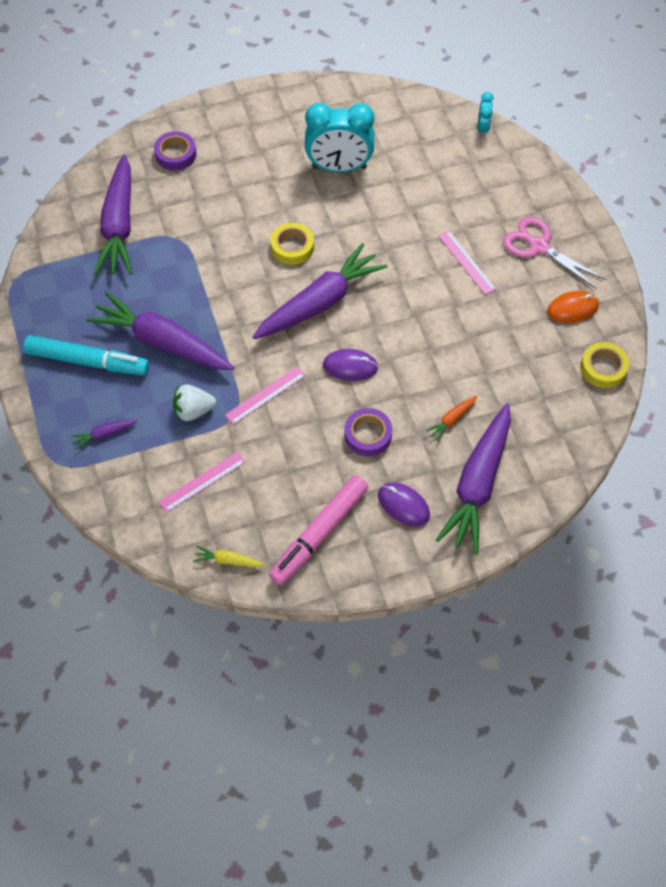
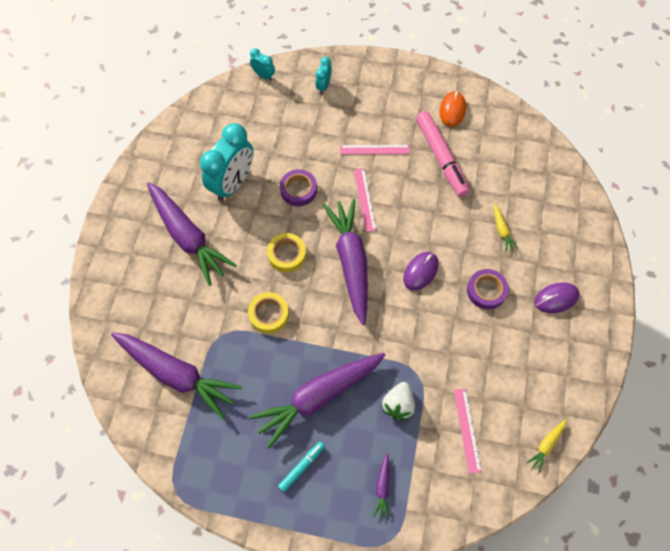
camera: 60 degrees left, 5 degrees up
turquoise marker [24,335,149,375] -> turquoise marker [278,442,325,492], size x0.50
purple tape [154,131,197,171] -> purple tape moved to [280,169,317,206]
pink ruler [225,367,306,425] -> pink ruler moved to [354,168,377,232]
pink marker [269,475,368,585] -> pink marker moved to [416,111,470,197]
orange carrot [426,396,478,441] -> yellow carrot [494,204,519,252]
purple carrot [436,403,511,555] -> purple carrot moved to [147,182,237,286]
pink scissors [503,217,605,289] -> none
yellow tape [580,342,629,388] -> yellow tape moved to [248,292,289,333]
none -> turquoise clock [315,57,332,94]

